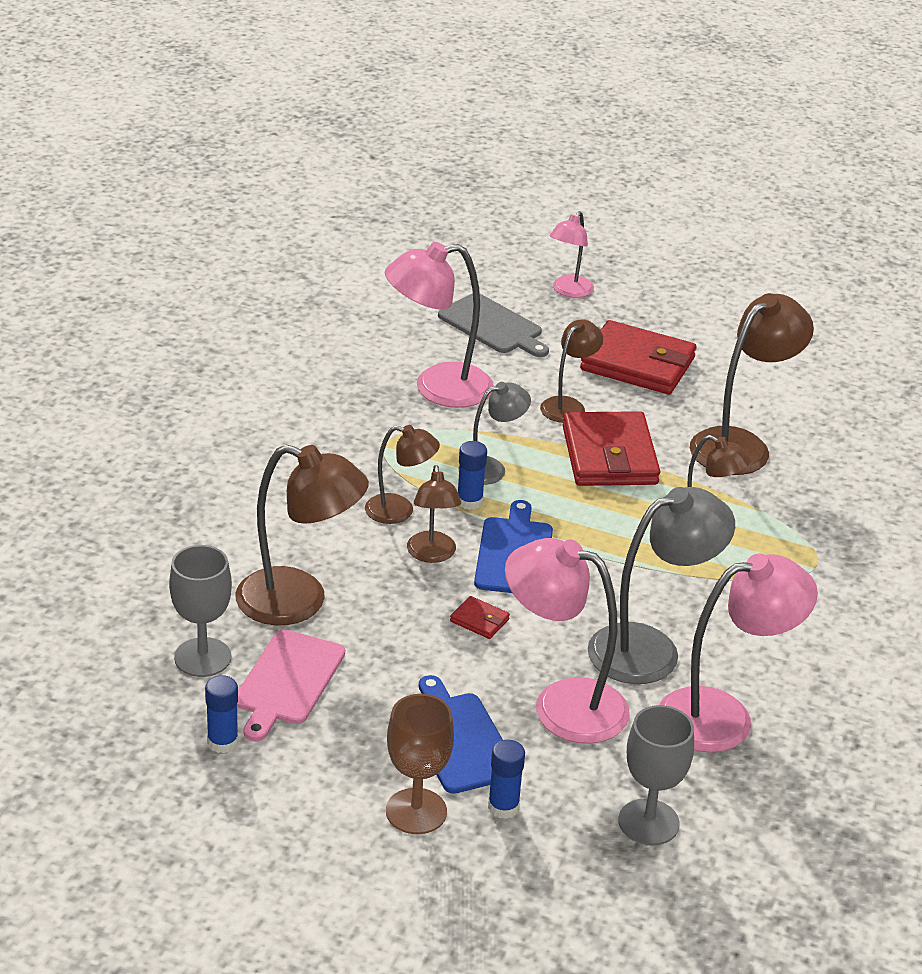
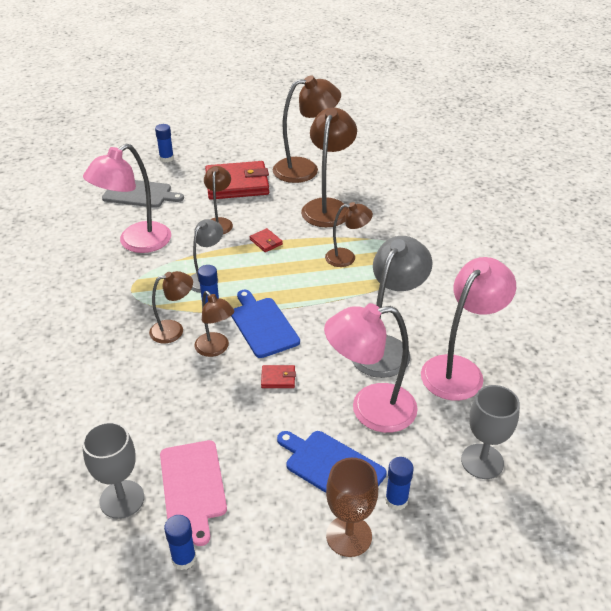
camera: 30 degrees left, 5 degrees up
brown lamp [236,444,369,626] -> brown lamp moved to [273,75,341,183]
pink lamp [550,211,594,298] -> blue glue stick [155,124,174,163]
red wallet [563,411,660,486] -> red wallet [250,228,283,252], size x0.42

